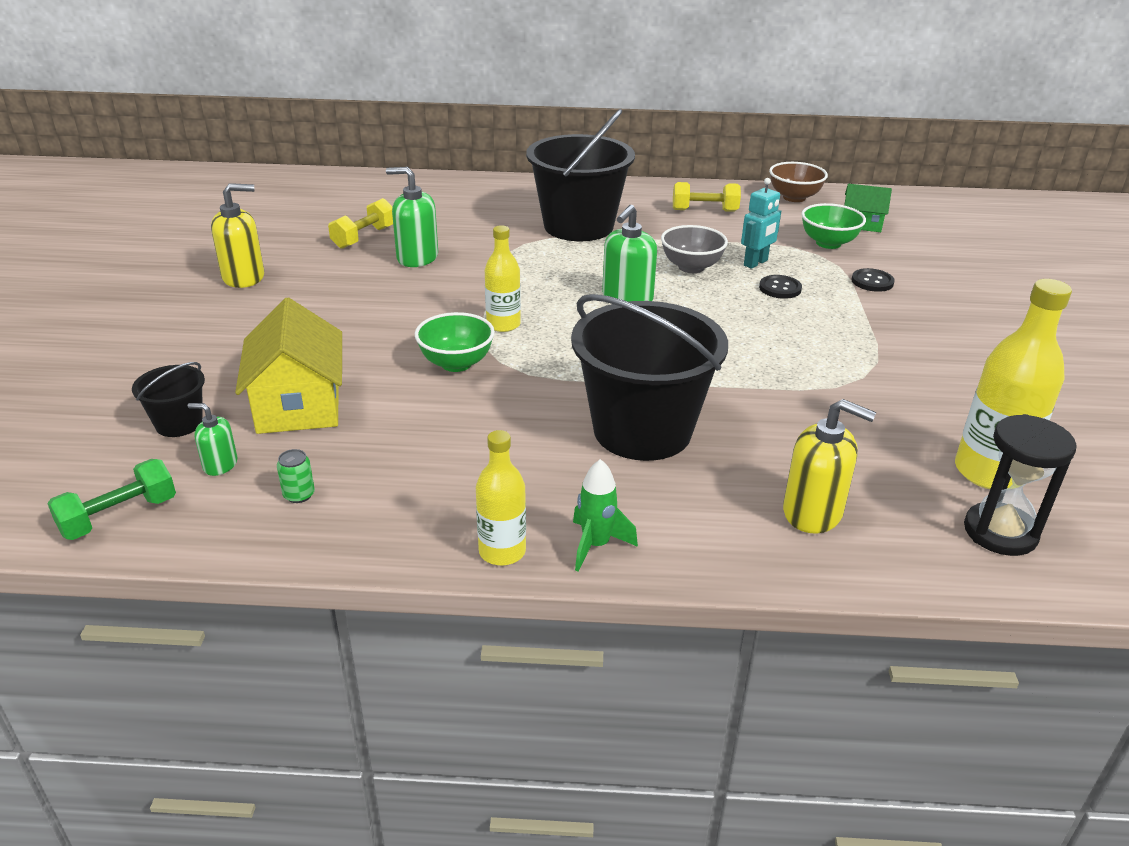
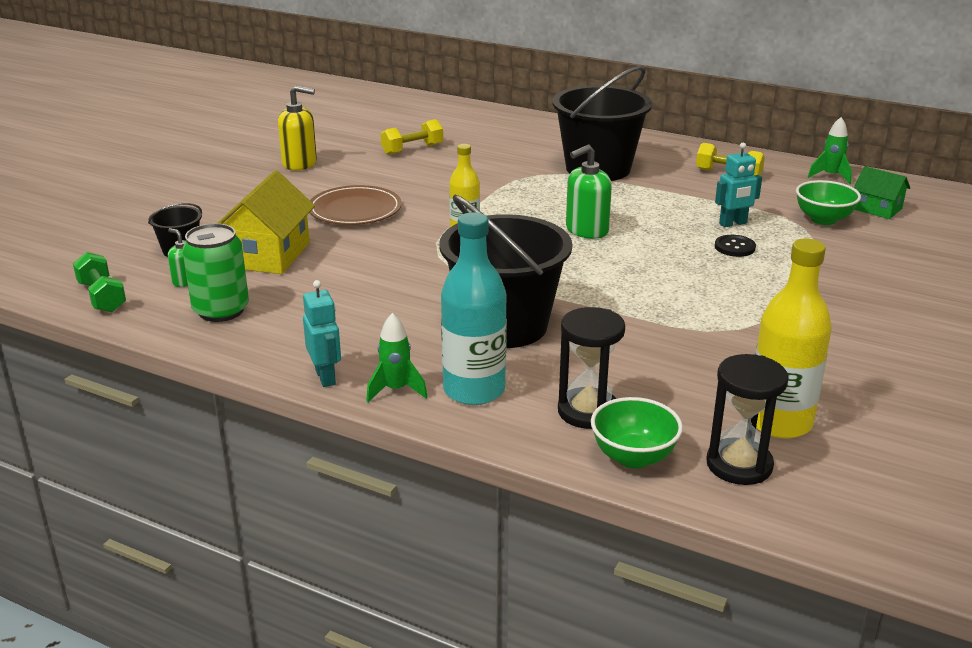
camera: 25 degrees right, 5 degrees down
green dumbbell [47,459,176,540] -> green dumbbell turned 75 degrees clockwise [73,252,126,312]
green can [277,449,315,503] -> green can [182,223,249,322], size x2.32
green soap dispenser [386,167,438,267] -> none
green bowl [415,312,495,372] -> green bowl moved to [591,397,683,468]
yellow bottle [476,430,526,566] -> turquoise robot [303,280,341,387]
grey bowl [661,225,728,273] -> none
brown bowl [769,162,828,202] -> green rocket [808,117,852,184]
yellow soap dispenser [783,399,876,534] -> black hourglass [558,307,625,429]
black button [851,268,895,292] -> none
none -> brown plate [309,185,402,225]
none -> turquoise bottle [441,212,507,405]

